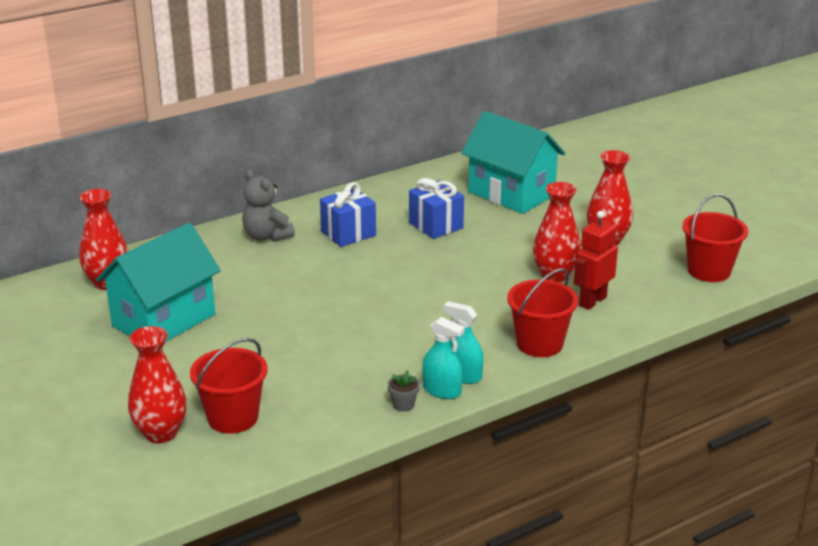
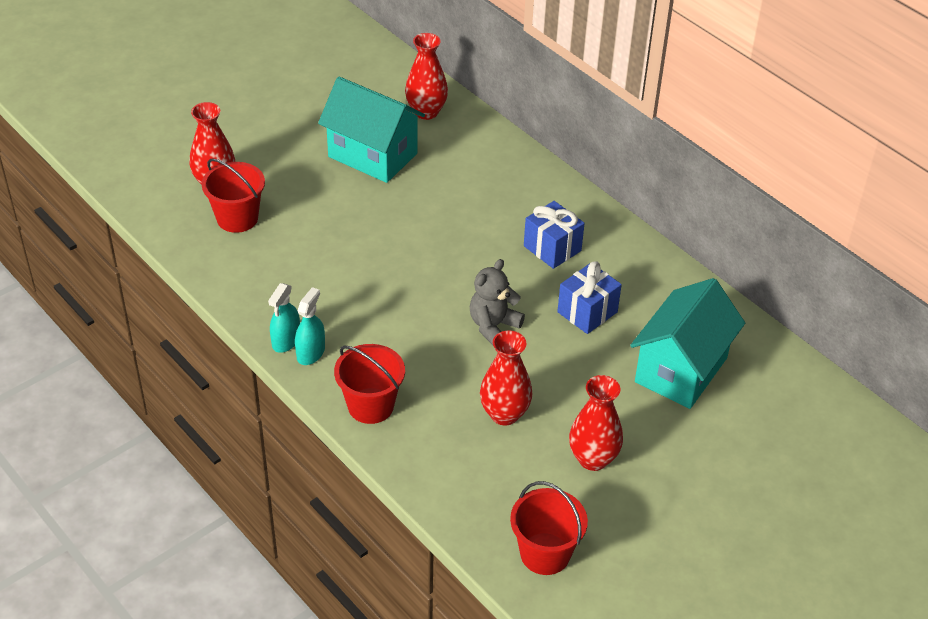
camera: 80 degrees right, 15 degrees up
grey teddy bear [242,170,295,242] -> grey teddy bear moved to [470,259,525,345]
grey flower pot [387,370,420,412] -> none
red robot [574,211,618,310] -> none

